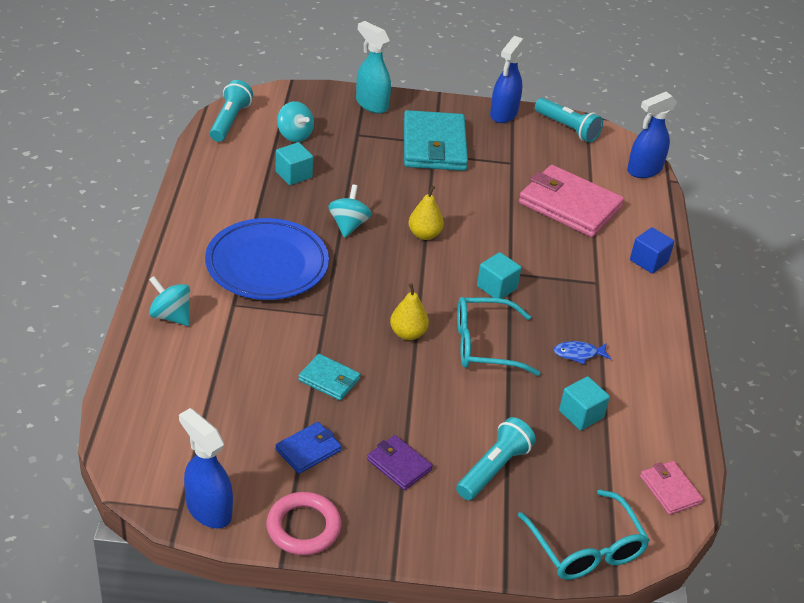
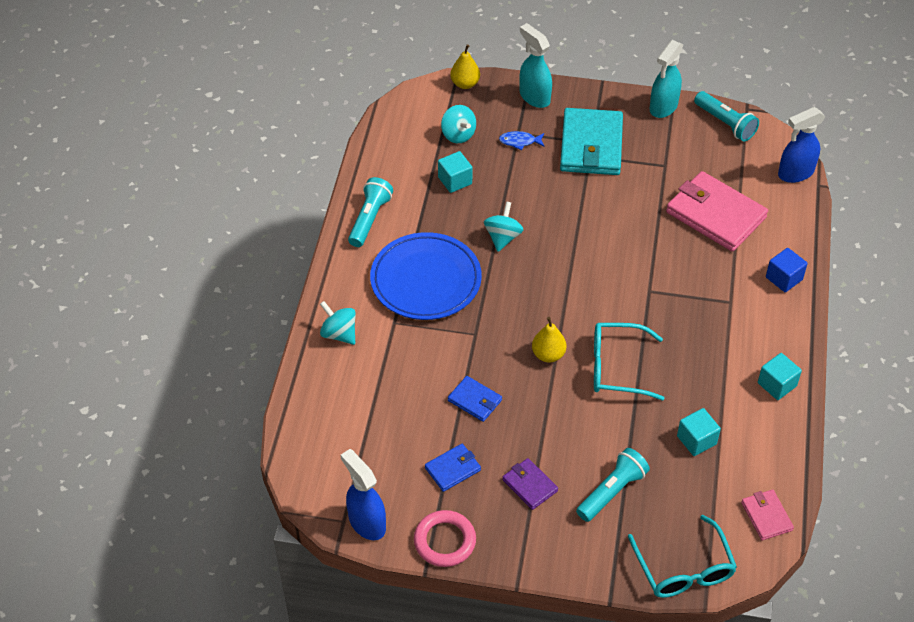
camera: 10 degrees right, 10 degrees up
turquoise flashlight [210,80,253,142] -> turquoise flashlight moved to [348,177,393,247]
turquoise wallet [298,354,361,401] -> blue wallet [448,376,502,422]
yellow pear [408,186,444,240] -> yellow pear moved to [450,45,480,89]
turquoise cube [477,252,521,299] -> turquoise cube moved to [758,353,802,400]
blue spray bottle [490,36,525,123] -> turquoise spray bottle [650,40,683,118]
blue fish [554,341,611,364] -> blue fish moved to [499,131,544,150]

